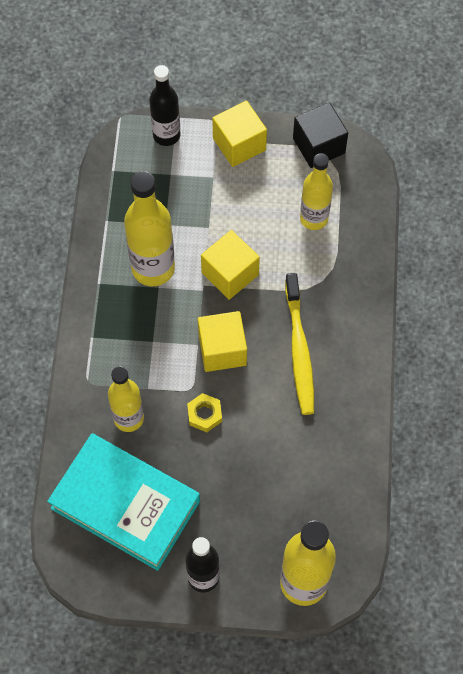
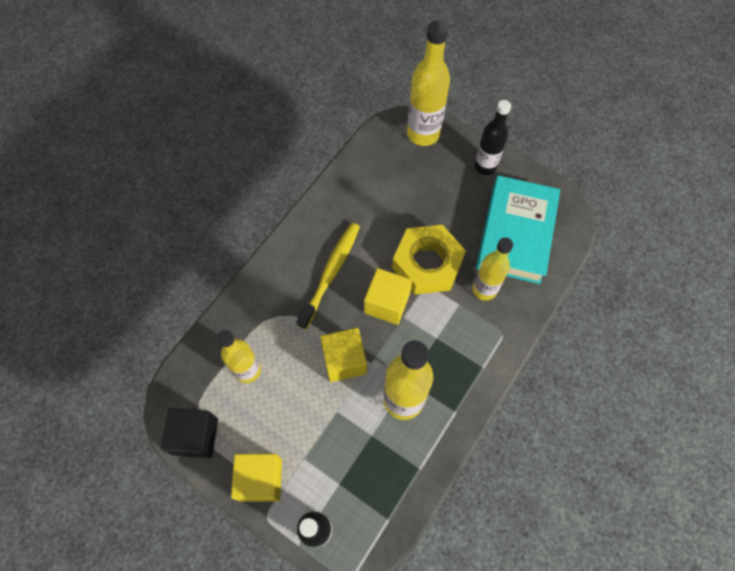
camera: 150 degrees left, 0 degrees up
turquoise book [47,433,200,571] -> turquoise book turned 45 degrees clockwise [476,175,560,284]
yellow nut [187,393,222,432] -> yellow nut [392,225,466,295], size x2.32

